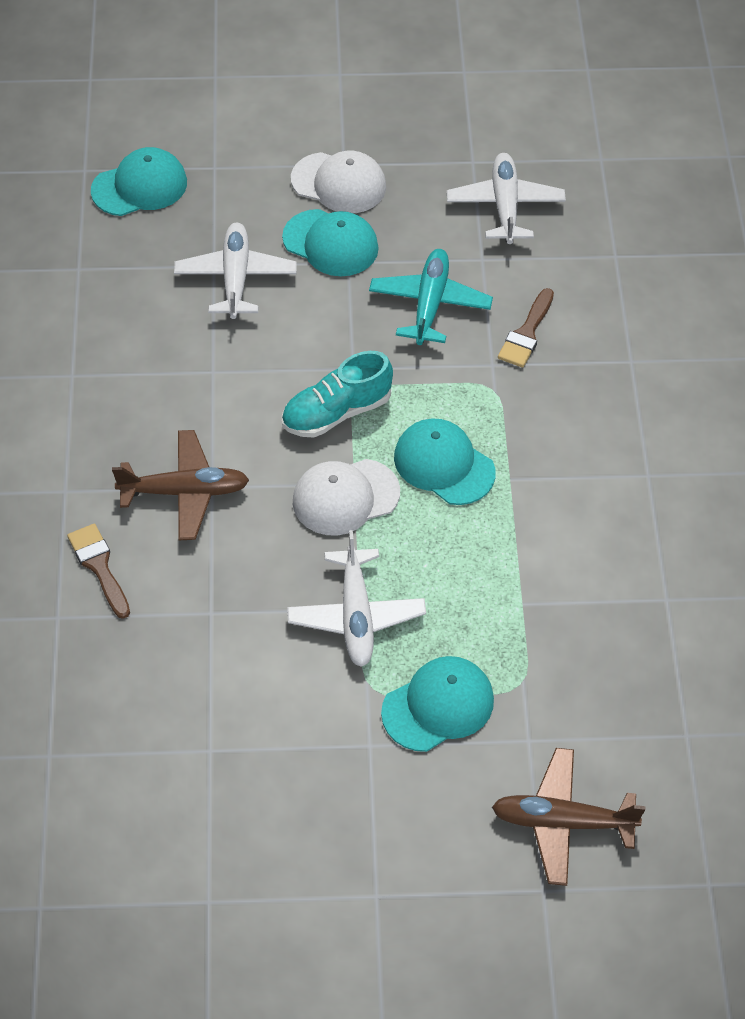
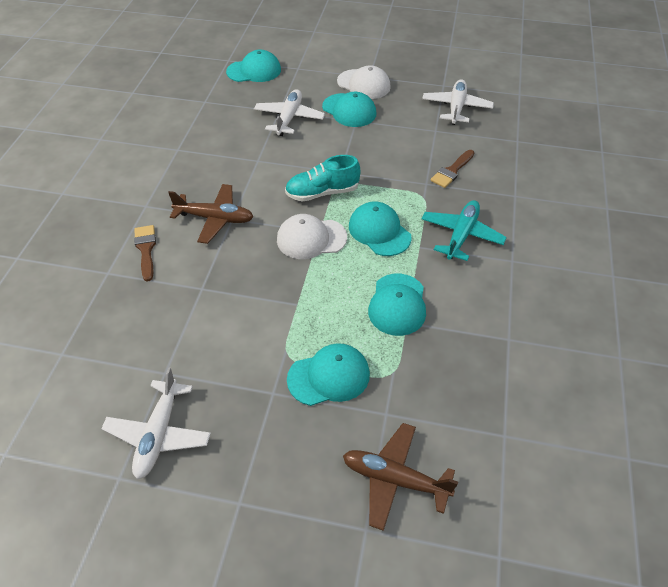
camera: 15 degrees right, 5 degrees down
white plane [287,530,426,667] -> white plane moved to [101,367,211,479]
turquoise plane [369,249,493,345] -> turquoise plane moved to [421,200,507,261]
none -> turquoise cap [368,274,426,336]

